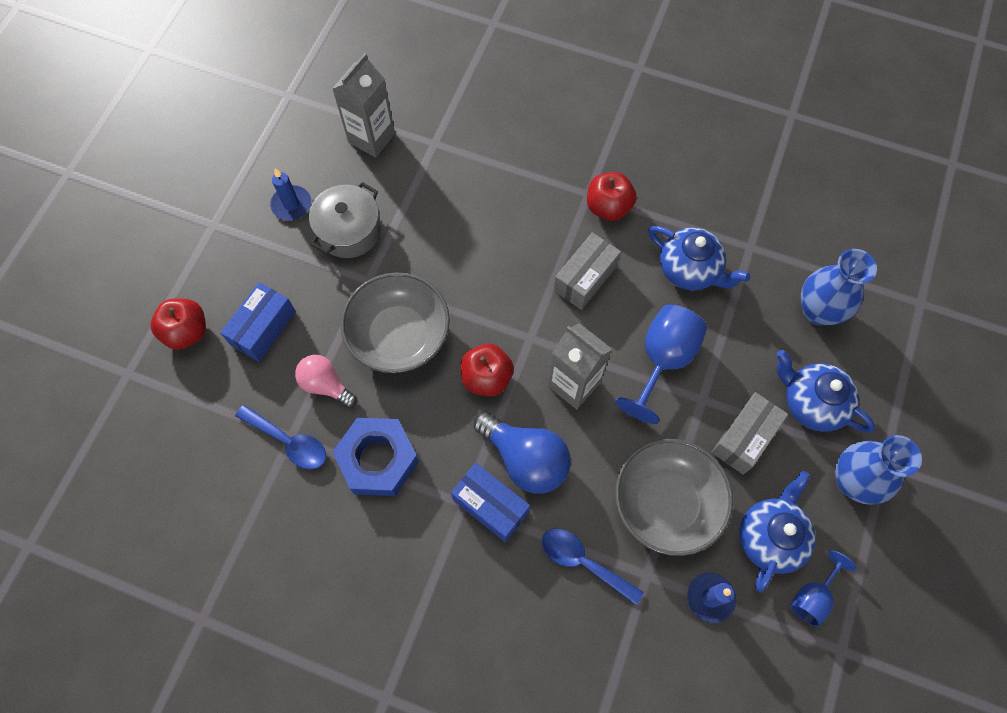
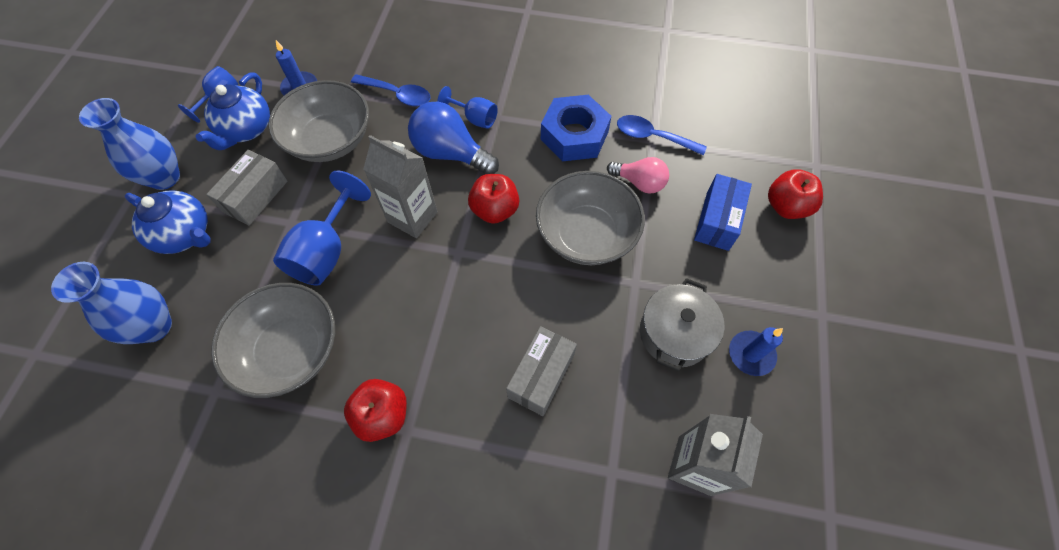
camera: 170 degrees right, 5 degrees down
blue box [451,463,530,542] -> blue goblet [437,86,498,129]
grey box [554,232,621,310] -> grey box moved to [506,326,577,416]
blue teapot [648,226,750,290] -> grey bowl [211,283,335,398]

